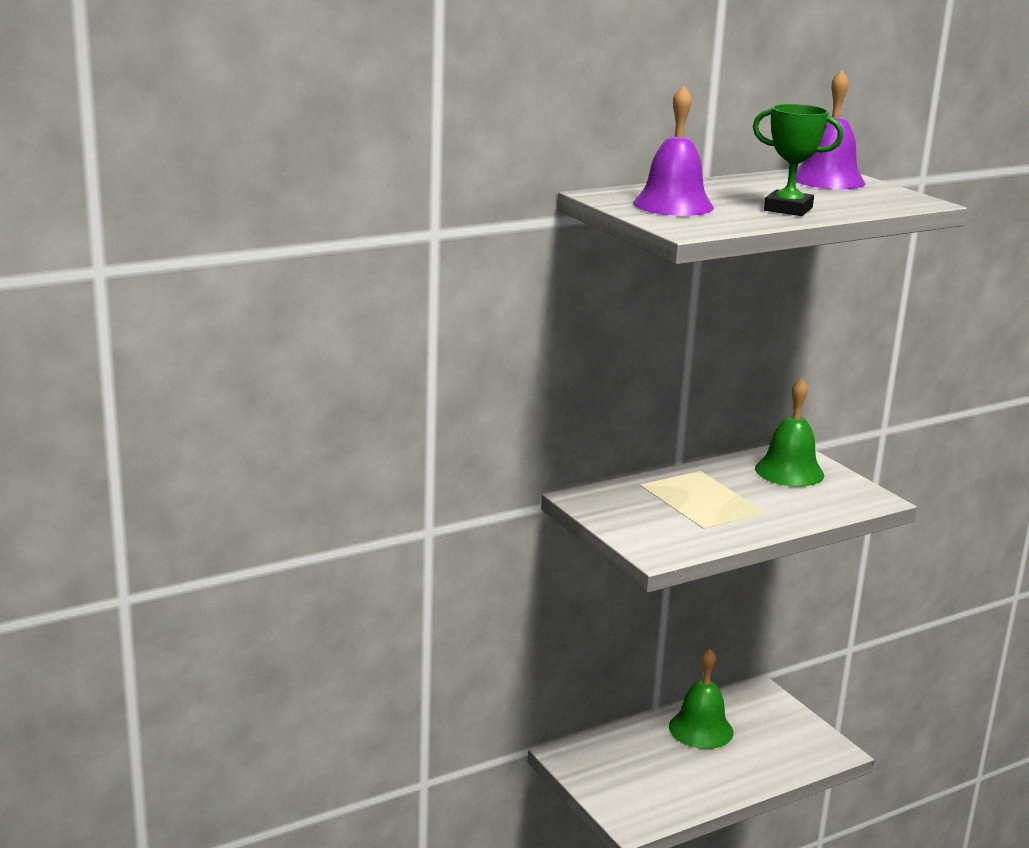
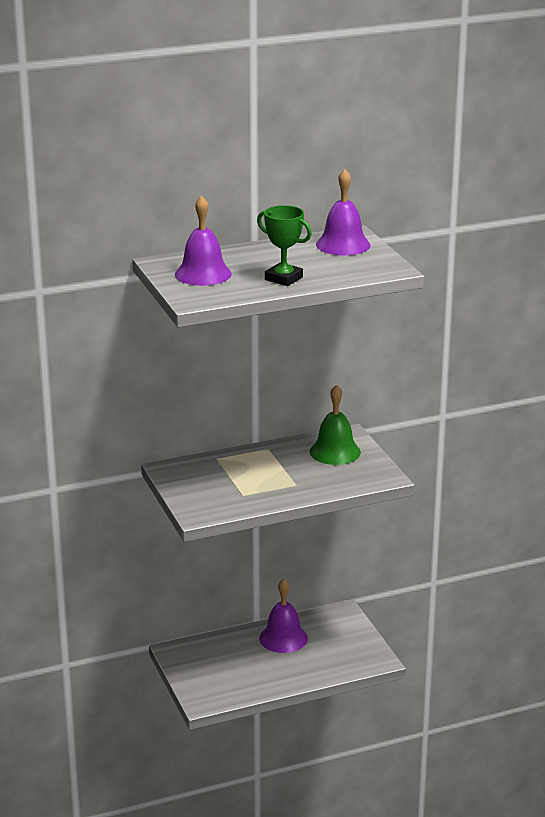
camera: 10 degrees right, 5 degrees up
green bell [669,648,733,749] -> purple bell [259,579,308,653]

